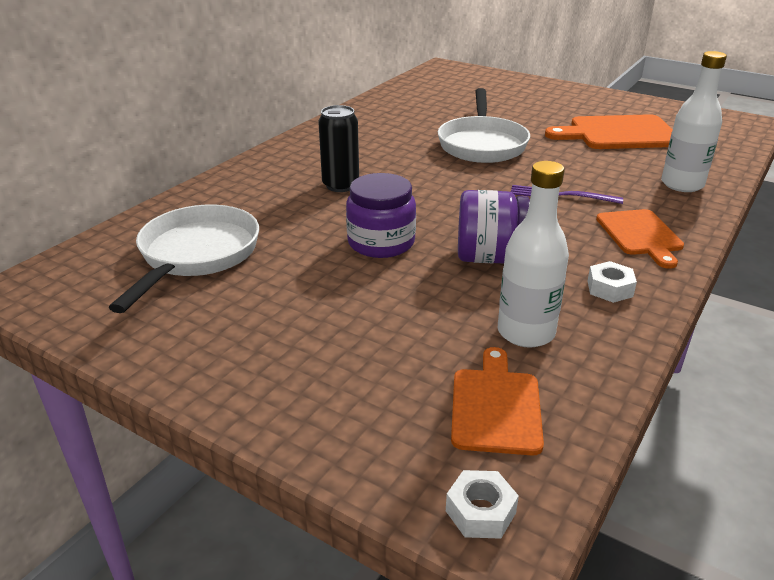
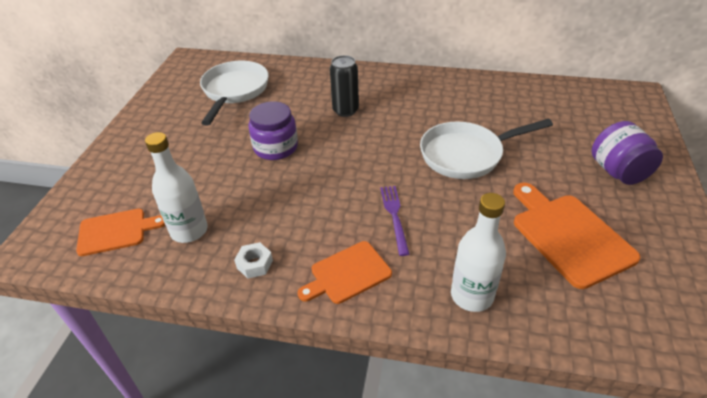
camera: 70 degrees right, 10 degrees up
white pan [108,204,259,313] -> white pan turned 75 degrees counterclockwise [200,61,269,126]
white nut [446,470,519,539] -> none
purple jar [458,190,530,263] -> purple jar moved to [591,121,663,185]

